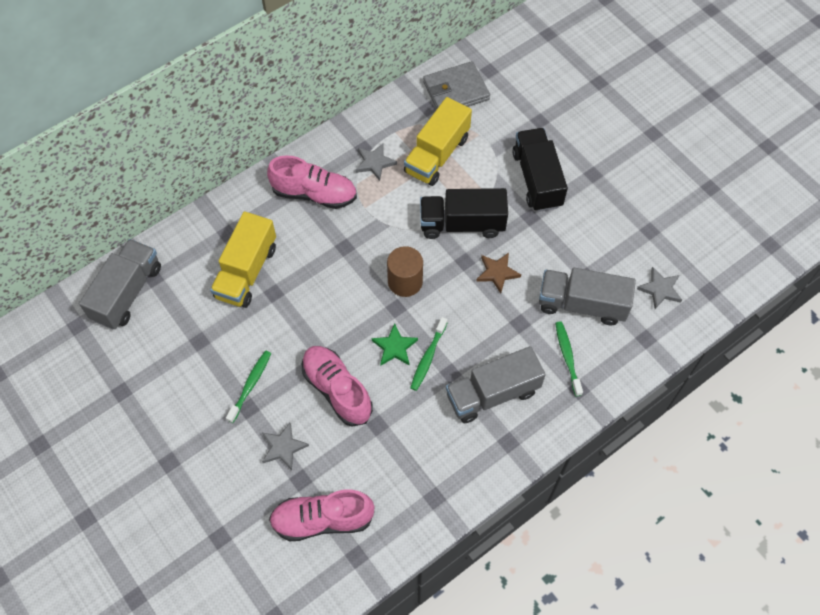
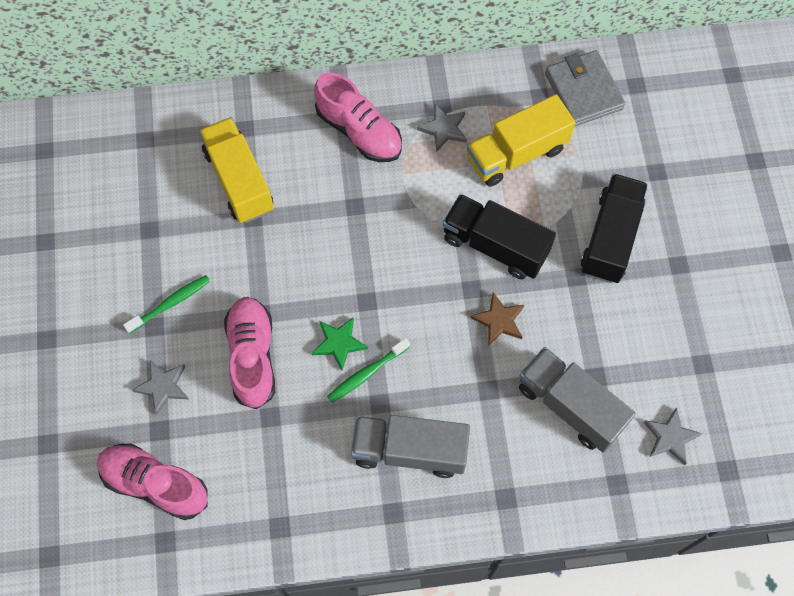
camera: 30 degrees right, 5 degrees up
grey truck [79,239,161,329] -> none
yellow truck [210,211,276,308] -> yellow truck turned 105 degrees clockwise [199,117,274,223]
brown cylinder [387,246,423,297] -> none
grey wallet [423,61,490,109] -> grey wallet turned 60 degrees clockwise [545,50,625,127]
green toothbrush [555,321,583,396] -> none

